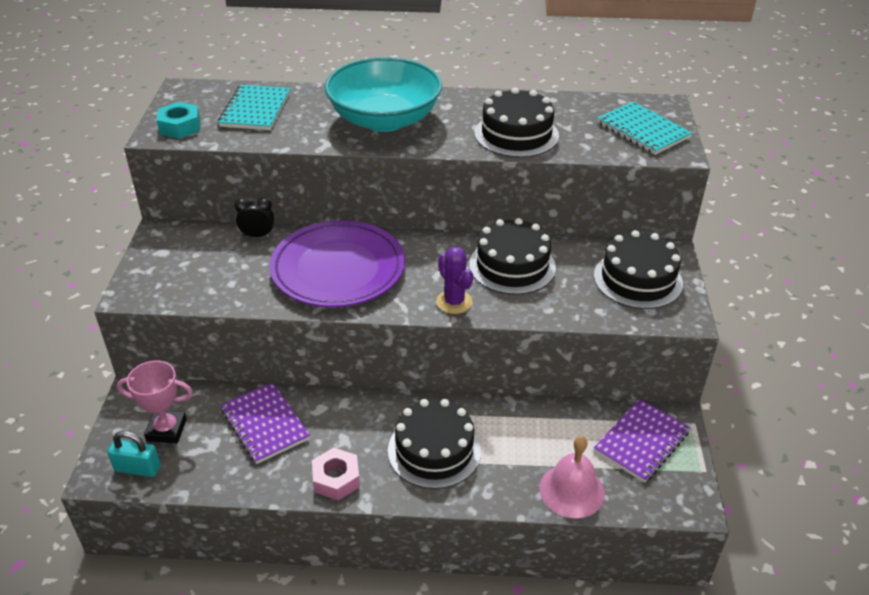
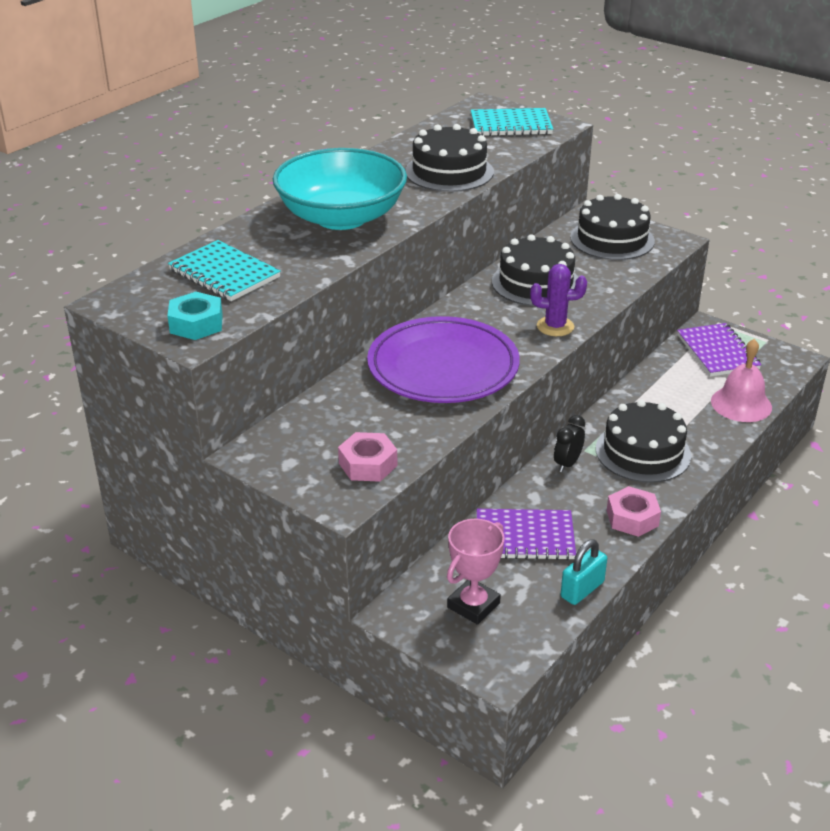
camera: 55 degrees left, 5 degrees down
turquoise padlock [107,431,161,477] -> turquoise padlock moved to [561,539,607,605]
black clock [234,197,274,237] -> black clock moved to [554,415,585,472]
none -> pink nut [338,432,397,482]

